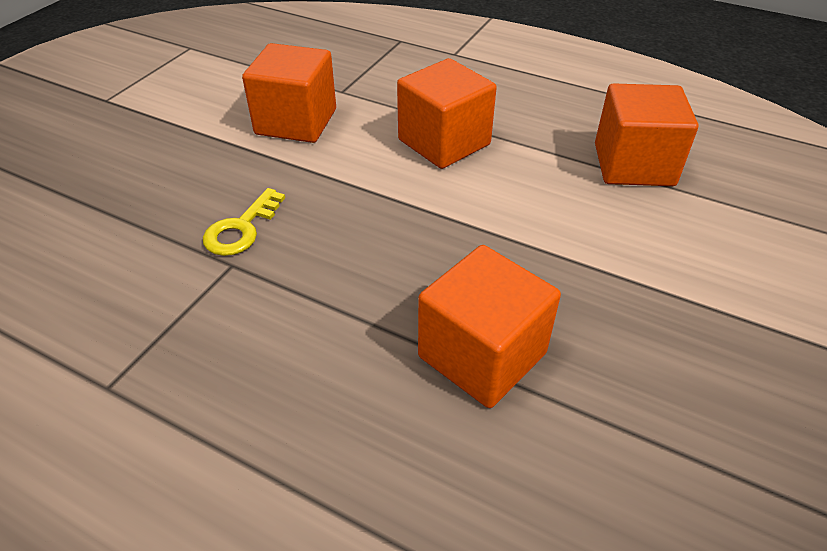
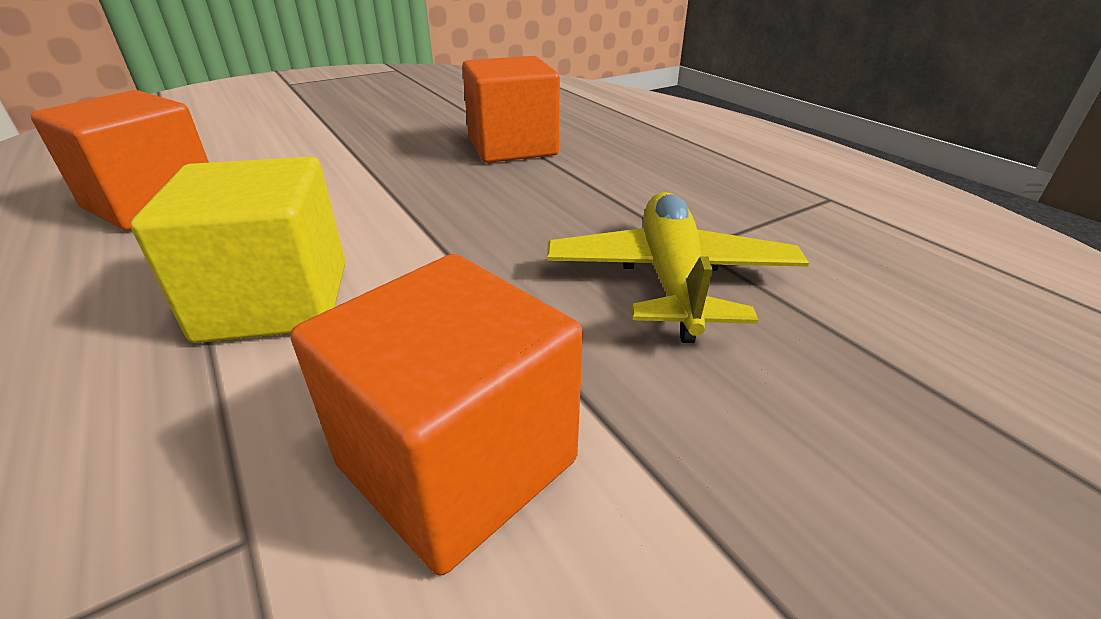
camera: 150 degrees left, 10 degrees down
yellow key [203,188,285,256] -> yellow plane [547,192,809,343]
orange cube [397,58,497,169] -> yellow cube [130,156,345,343]

